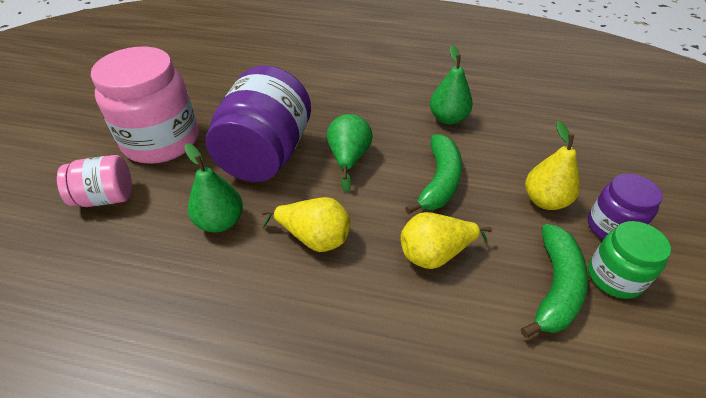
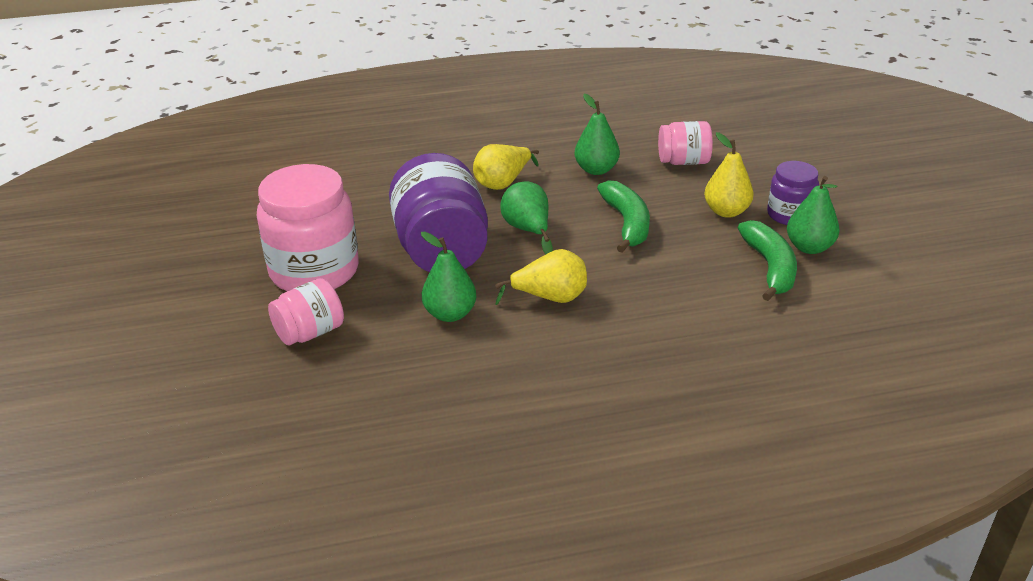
camera: 25 degrees left, 10 degrees down
yellow pear [401,212,492,269] -> yellow pear moved to [473,144,539,190]
green jar [588,221,671,299] -> green pear [787,176,840,254]
none -> pink jar [658,121,713,165]

